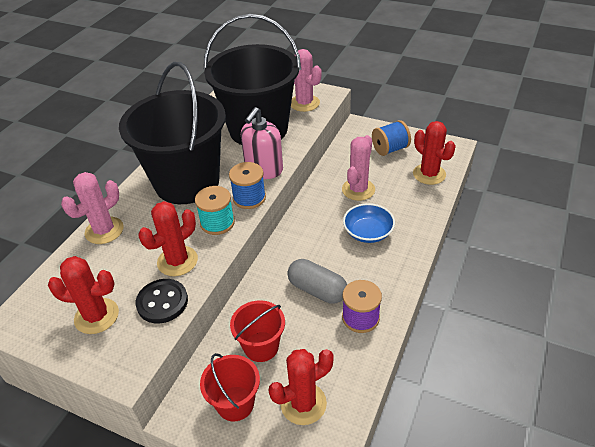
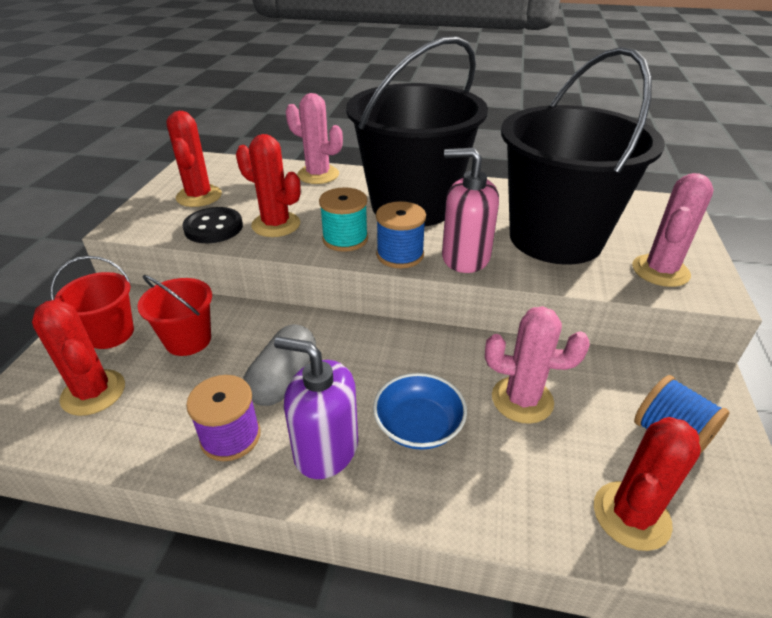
camera: 75 degrees right, 5 degrees down
none -> purple soap dispenser [274,337,358,479]

